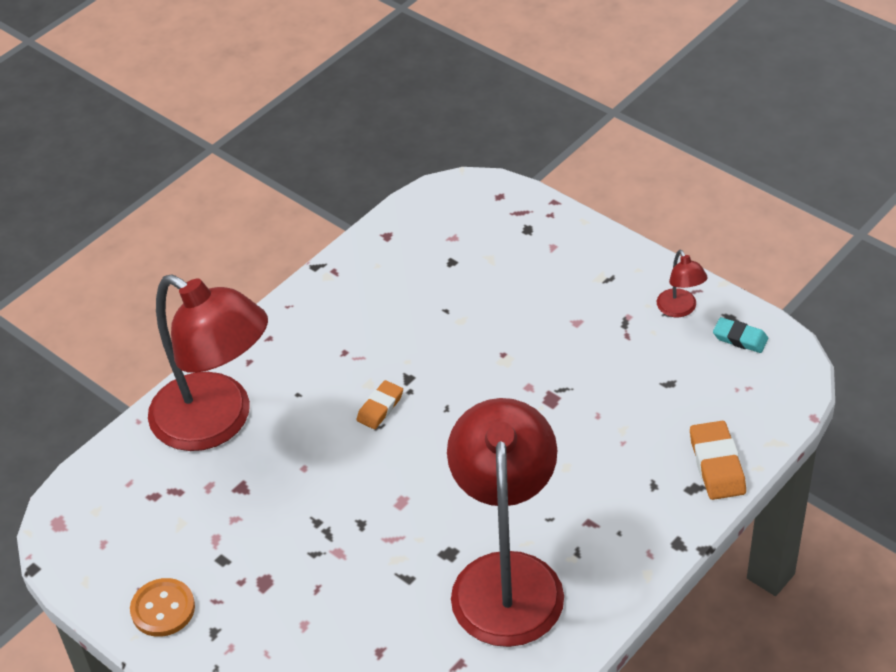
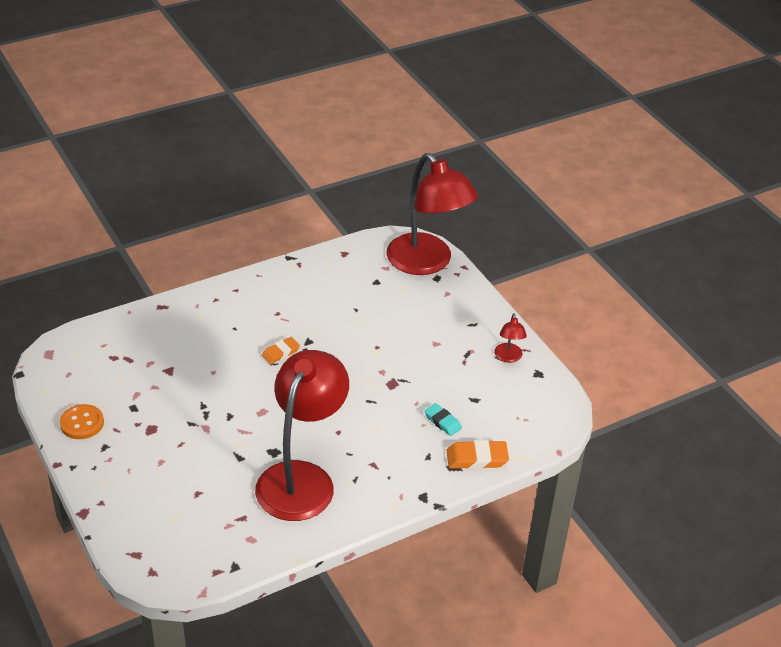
camera: 15 degrees right, 5 degrees down
red lamp [148,274,268,451] -> red lamp moved to [386,153,478,275]
orange eraser [690,421,746,500] -> orange eraser turned 75 degrees clockwise [446,440,509,469]
turquoise eraser [713,317,768,353] -> turquoise eraser moved to [424,403,462,436]

